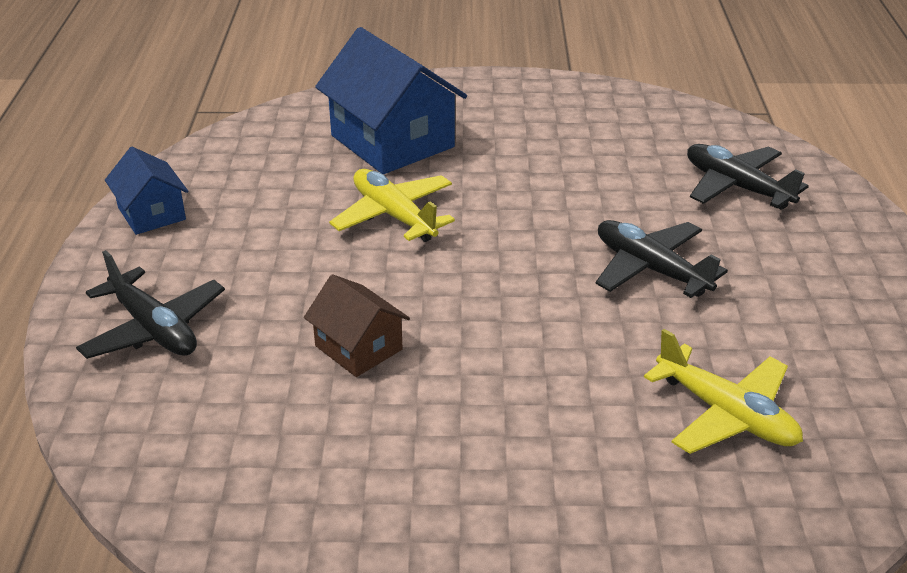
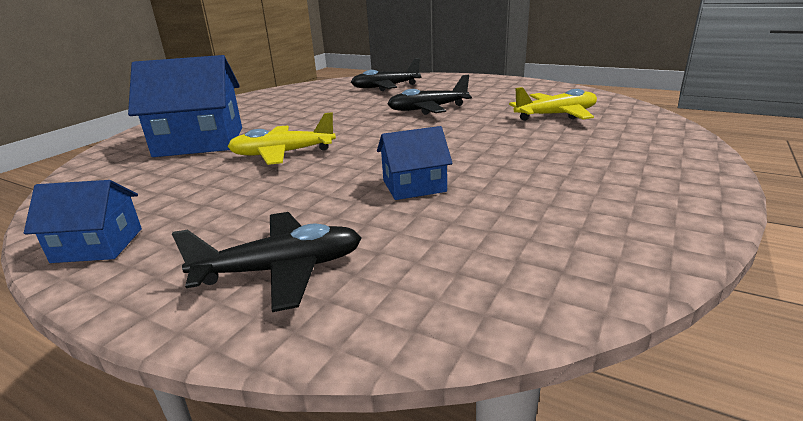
camera: 60 degrees left, 10 degrees down
brown house [304,274,410,377] -> blue house [377,126,453,200]

